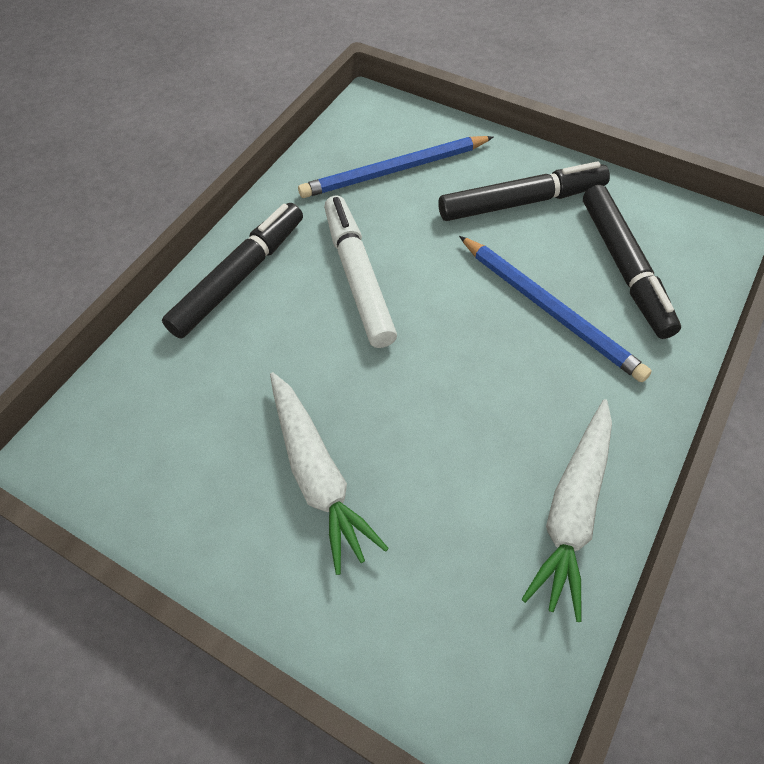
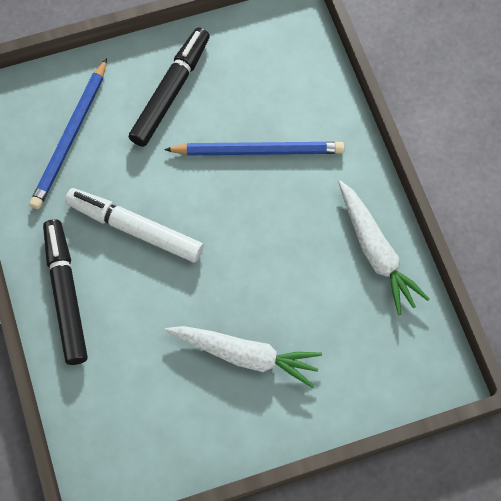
camera: 50 degrees left, 10 degrees up
black marker [583,185,681,339] -> none

